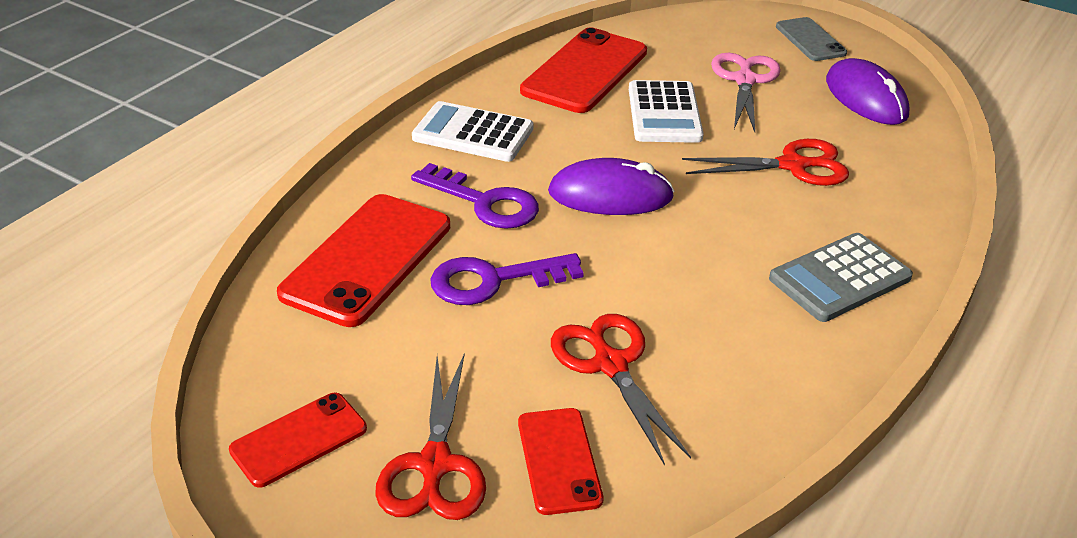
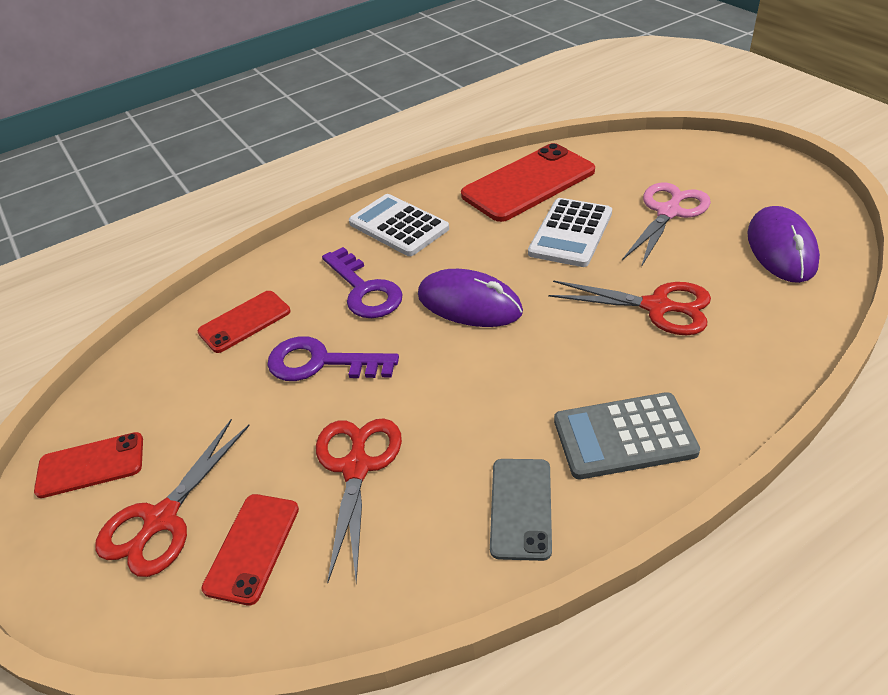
camera: 30 degrees right, 5 degrees up
red phone [277,194,450,327] -> red phone [197,291,291,353], size x0.57
grey phone [776,17,847,61] -> grey phone moved to [490,459,552,561]

